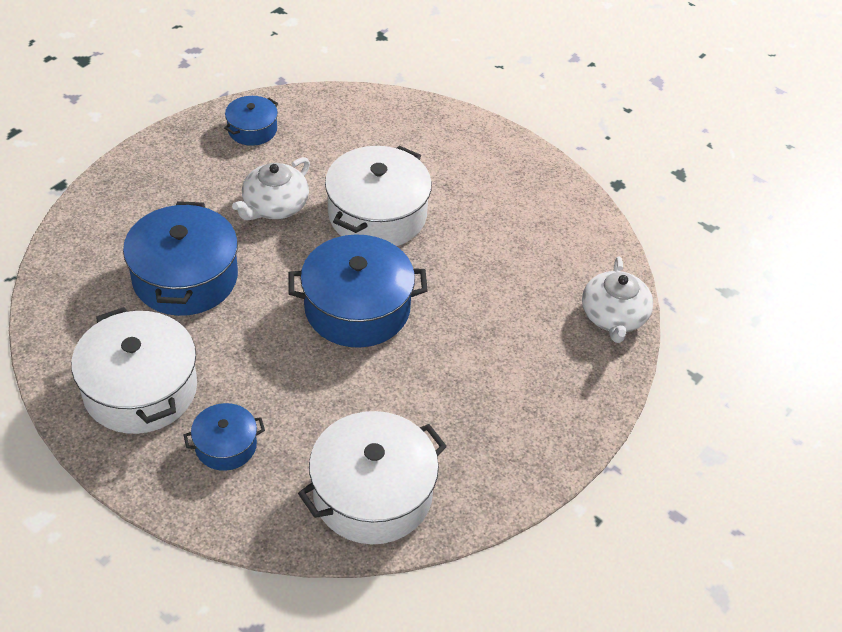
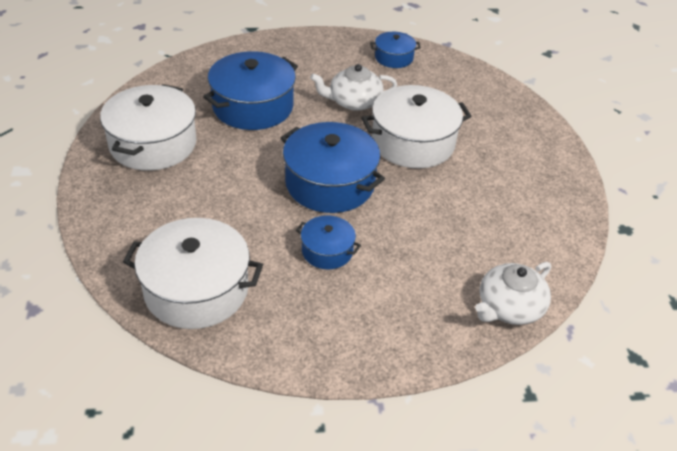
camera: 45 degrees right, 5 degrees down
blue pot [184,403,265,471] -> blue pot moved to [296,216,361,269]

